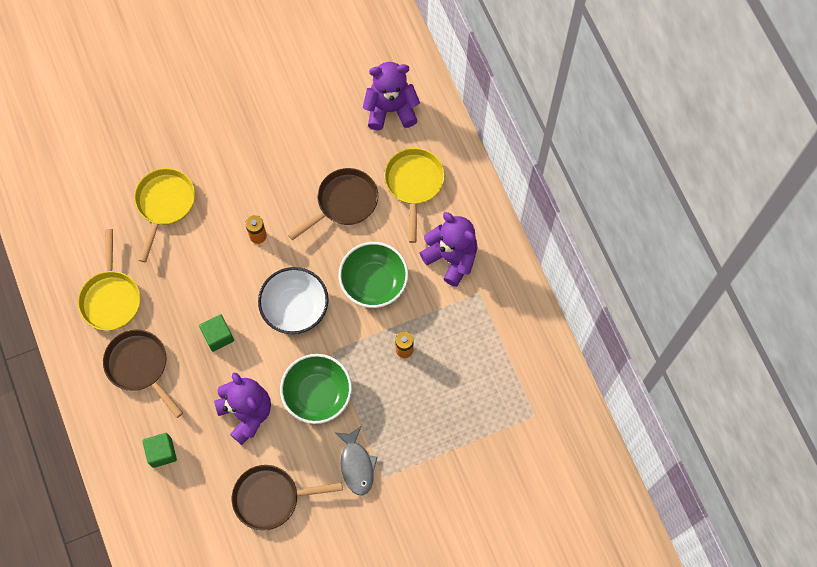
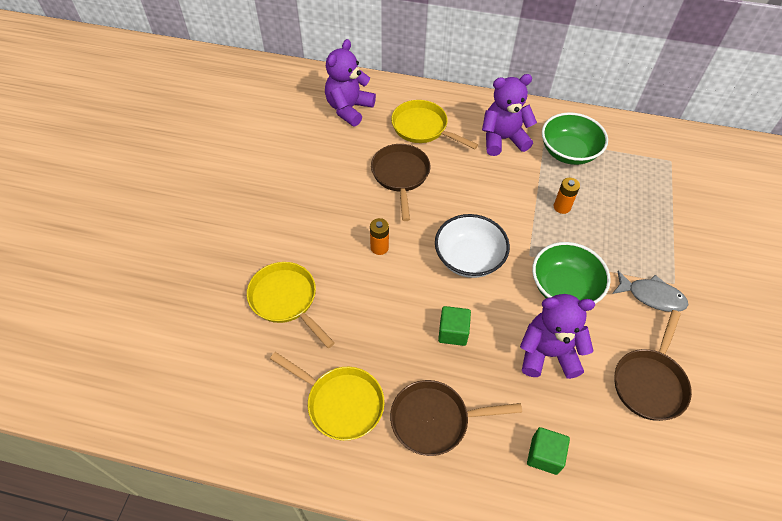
camera: 55 degrees left, 15 degrees down
green bowl [338,242,408,308] -> green bowl moved to [542,112,608,165]

